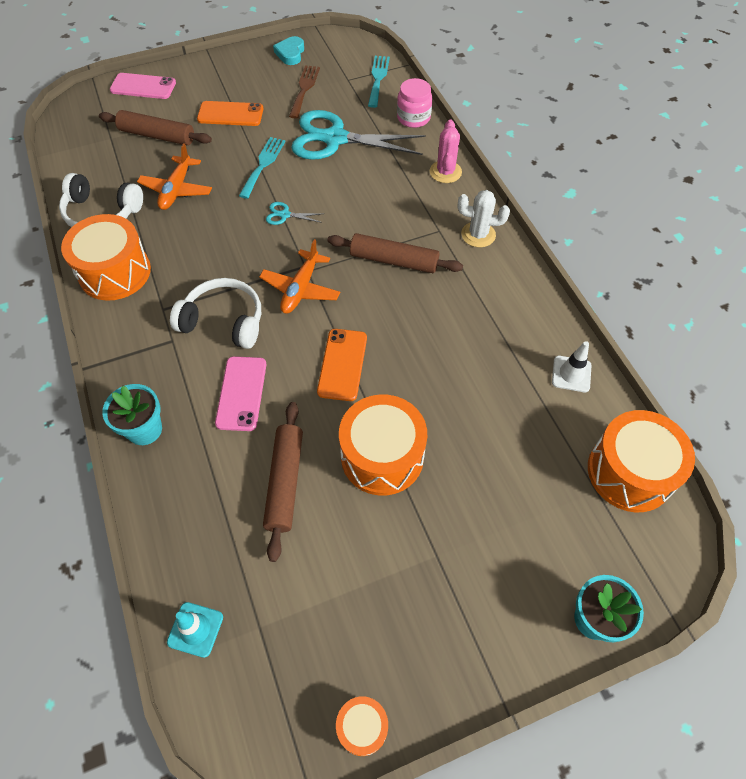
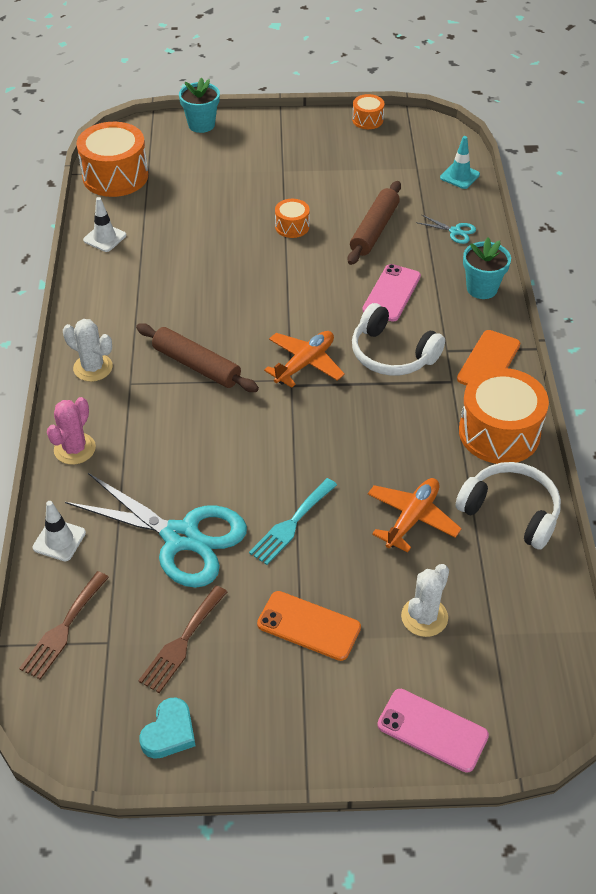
camera: 160 degrees left, 10 degrees down
brown rolling pin [99,110,212,145] -> white cactus [401,564,449,637]
turquoise scissors [266,202,322,225] -> turquoise scissors moved to [416,215,476,244]
orange phone [317,329,367,401] -> orange phone moved to [457,330,520,386]
orange drum [339,395,427,495] -> orange drum [275,199,310,238], size x0.50
turquoise fork [368,56,390,108] -> brown fork [19,571,109,679]
pink jar [397,78,433,128] -> white traffic cone [32,501,86,561]

